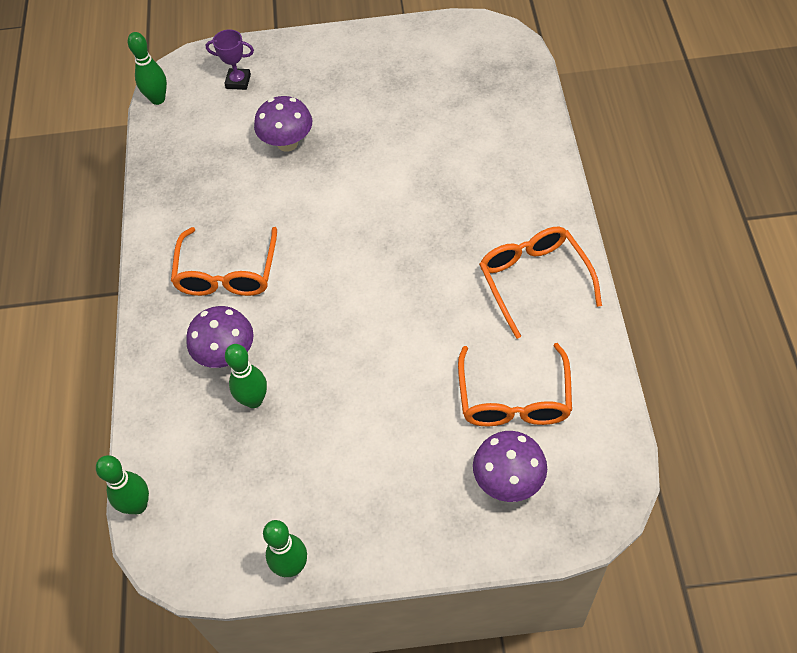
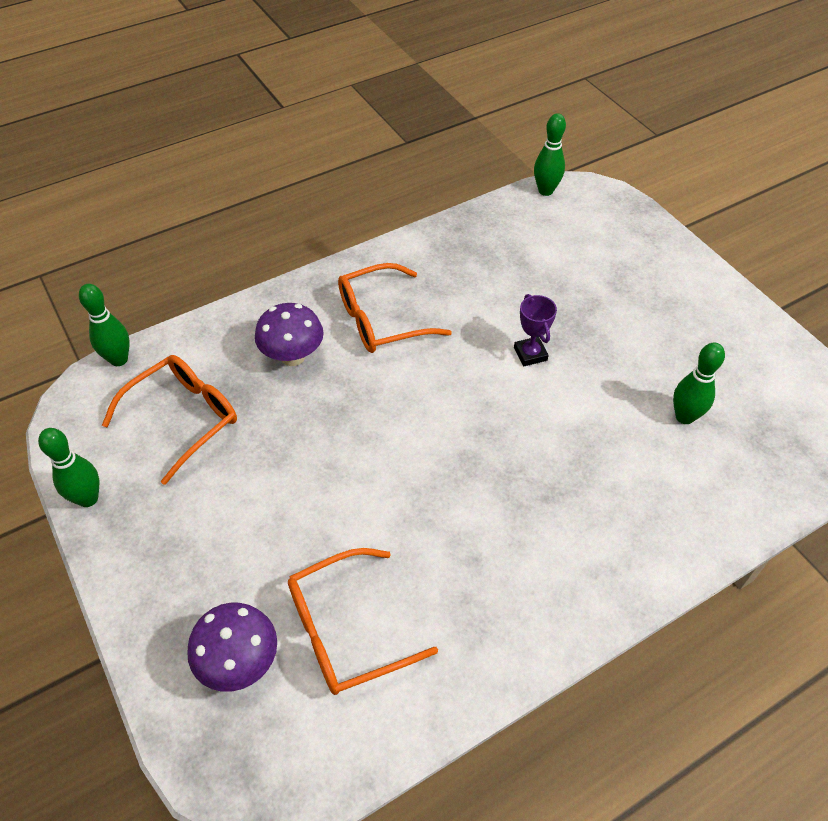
camera: 60 degrees right, 5 degrees down
purple trophy [206,29,254,90] -> purple trophy moved to [514,294,557,366]
green bowling pin [225,344,267,408] -> green bowling pin moved to [673,343,725,424]
purple mushroom [254,96,312,152] -> none
orange glasses [479,227,602,339] -> orange glasses moved to [102,355,237,485]

